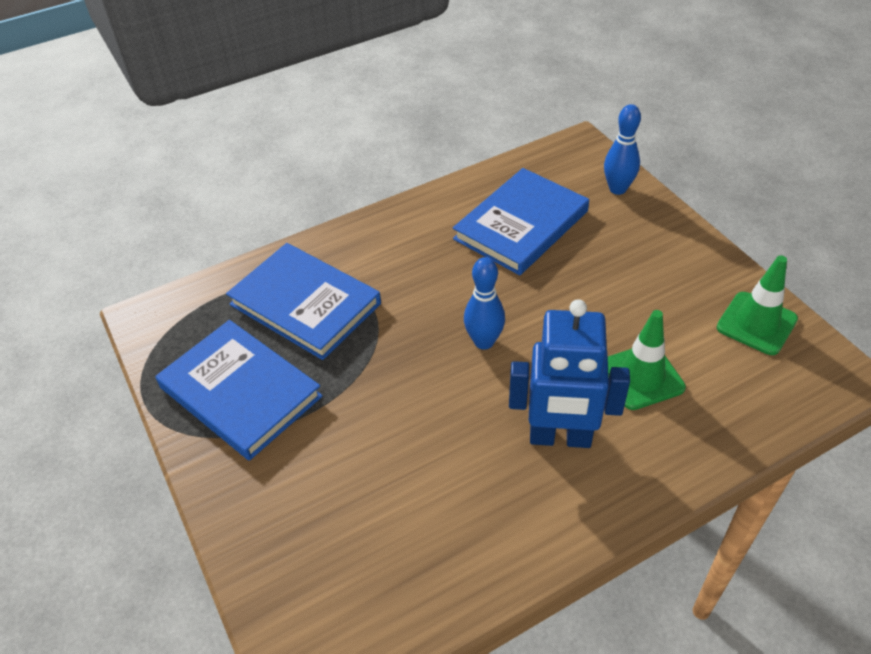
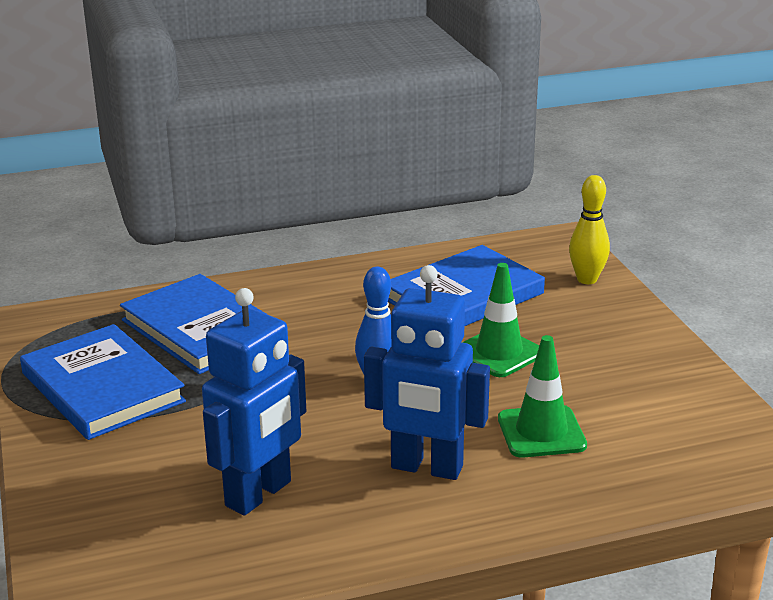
camera: 10 degrees right, 20 degrees down
blue bowling pin [604,104,641,195] -> yellow bowling pin [569,175,610,284]
green traffic cone [717,255,798,355] -> green traffic cone moved to [462,263,539,377]
none -> blue robot [202,288,306,515]

